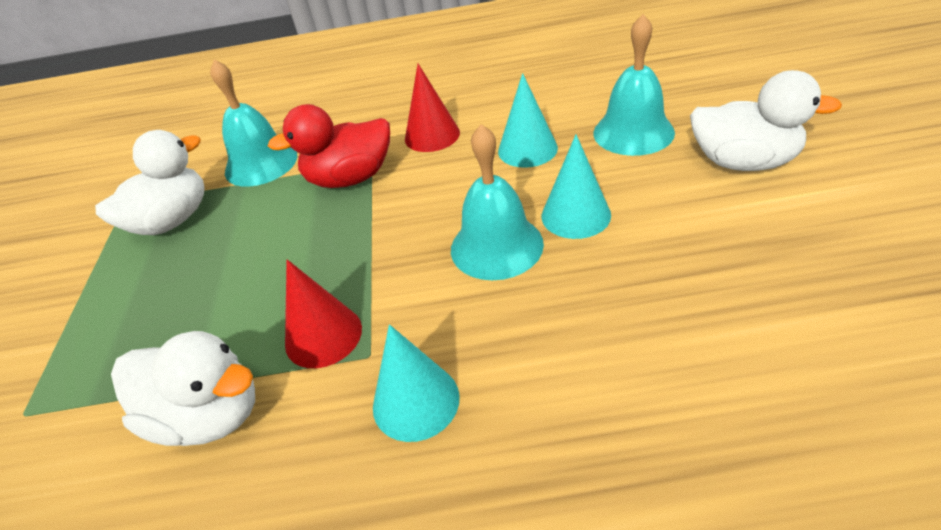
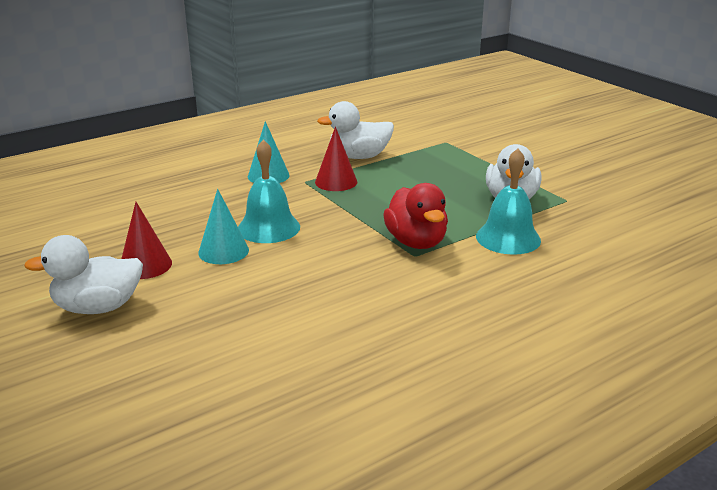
camera: 145 degrees right, 15 degrees down
red duck [268,104,390,188] -> red duck turned 120 degrees clockwise [383,183,448,249]
red cone [405,64,460,152] -> red cone moved to [121,202,172,279]
turquoise cone [498,73,558,168] -> none
turquoise bell [594,14,675,156] -> none

